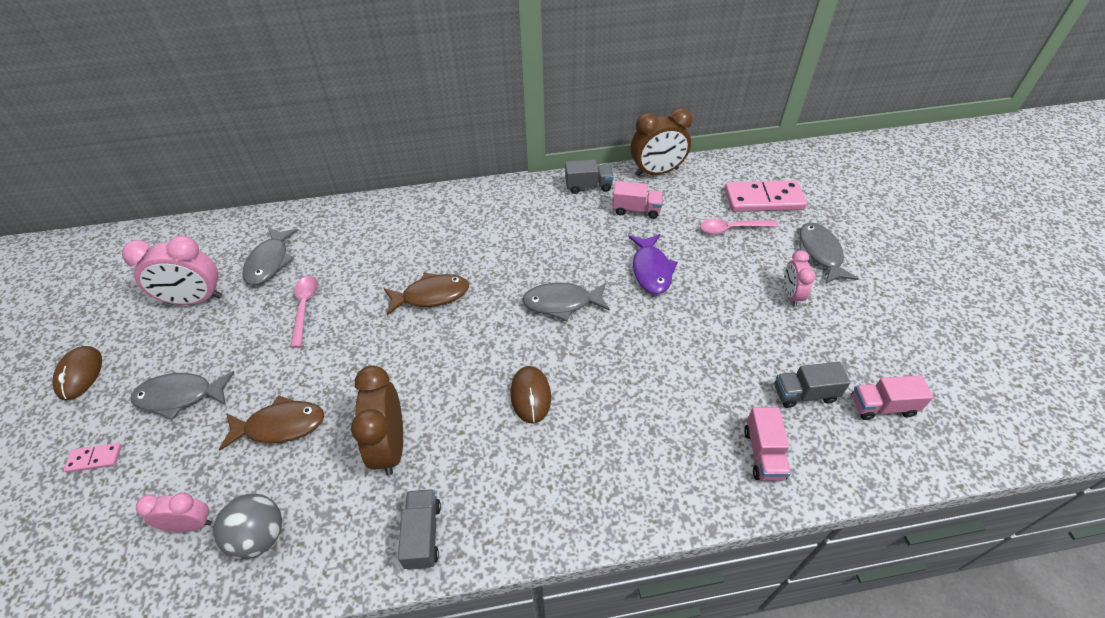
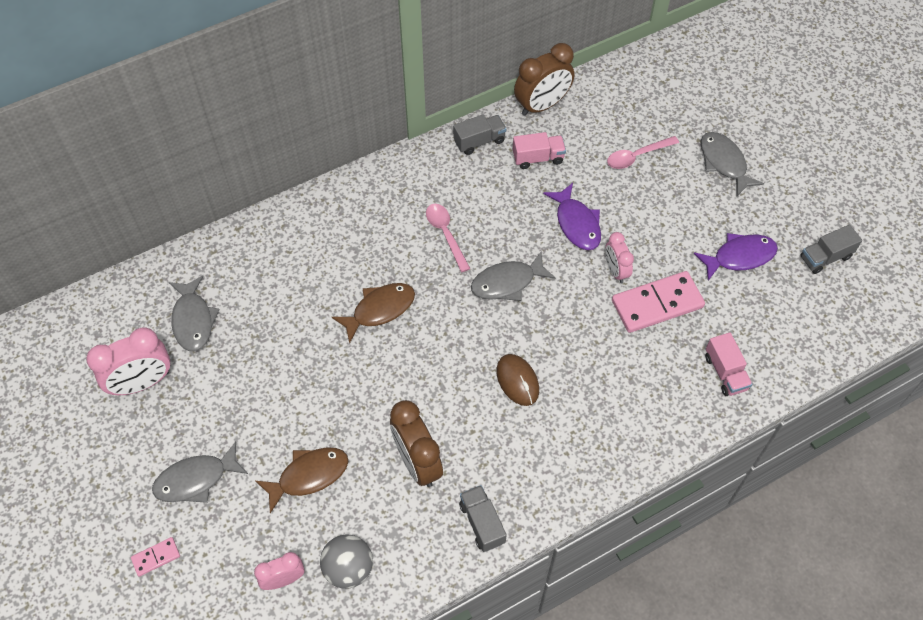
camera: 20 degrees left, 10 degrees up
brown mouse [52,346,102,400] -> none
pink spoon [290,276,318,348] -> pink spoon moved to [426,204,471,272]
pink domino [725,180,807,212] -> pink domino moved to [612,271,705,333]
grey truck [775,362,851,408] -> grey truck moved to [800,225,862,274]
pink clock [784,250,815,307] -> pink clock moved to [605,232,634,283]
pink truck [851,375,933,420] -> none
none -> purple fish [694,233,778,281]

